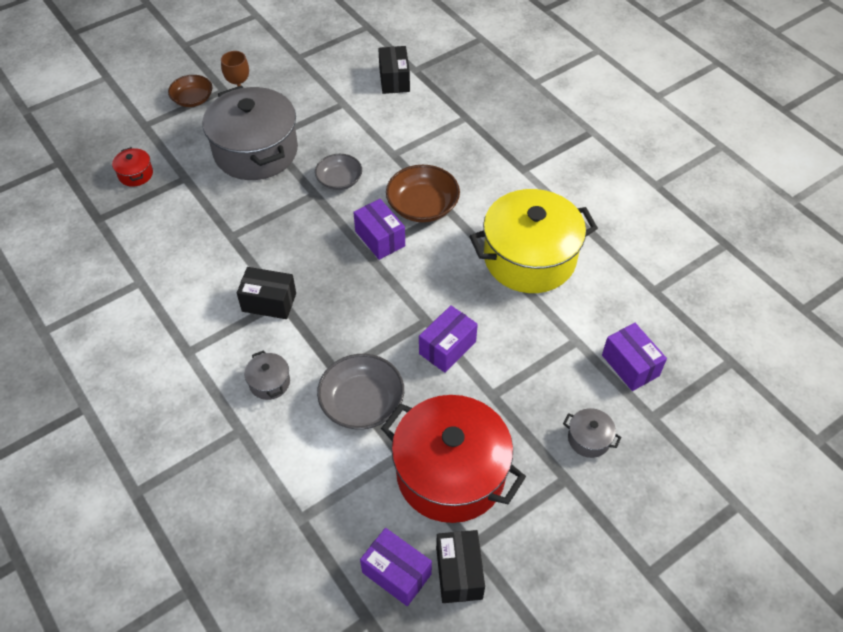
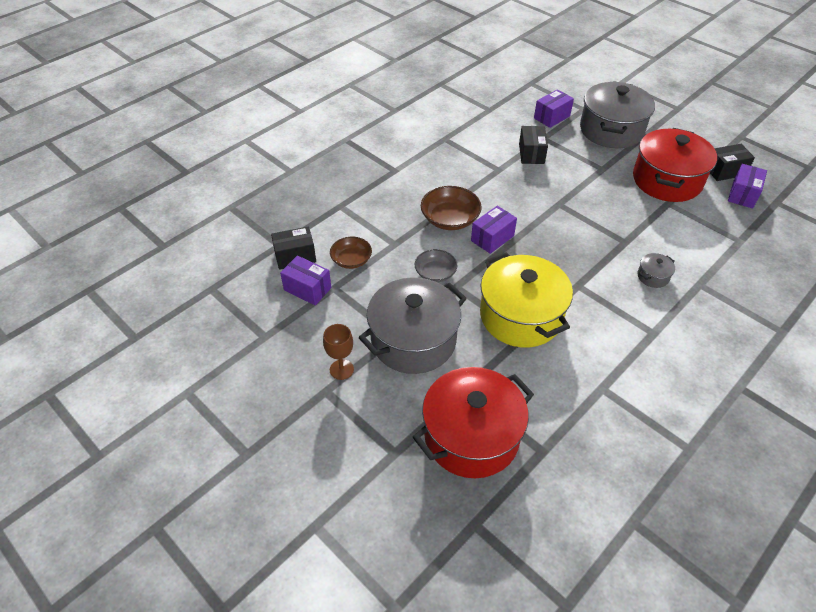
camera: 100 degrees left, 5 degrees down
red pot [112,147,153,187] -> red pot [413,367,534,478], size x2.48
brown bowl [168,75,213,107] -> brown bowl moved to [330,237,372,269]
black box [237,267,296,319] -> black box moved to [519,126,548,164]
grey bowl [317,354,404,430] -> none
purple box [419,306,478,373] -> purple box moved to [280,255,331,305]
yellow pot [469,189,598,293] -> yellow pot moved to [480,252,573,348]
grey pot [563,408,621,458] -> grey pot [580,81,655,148], size x2.48

